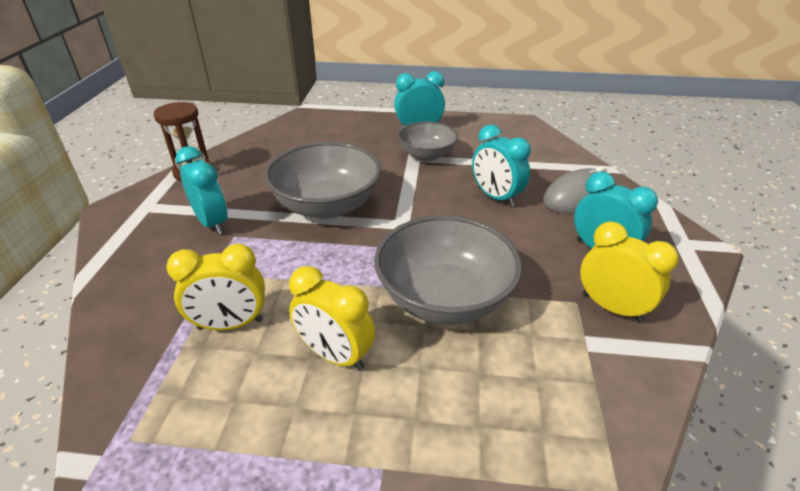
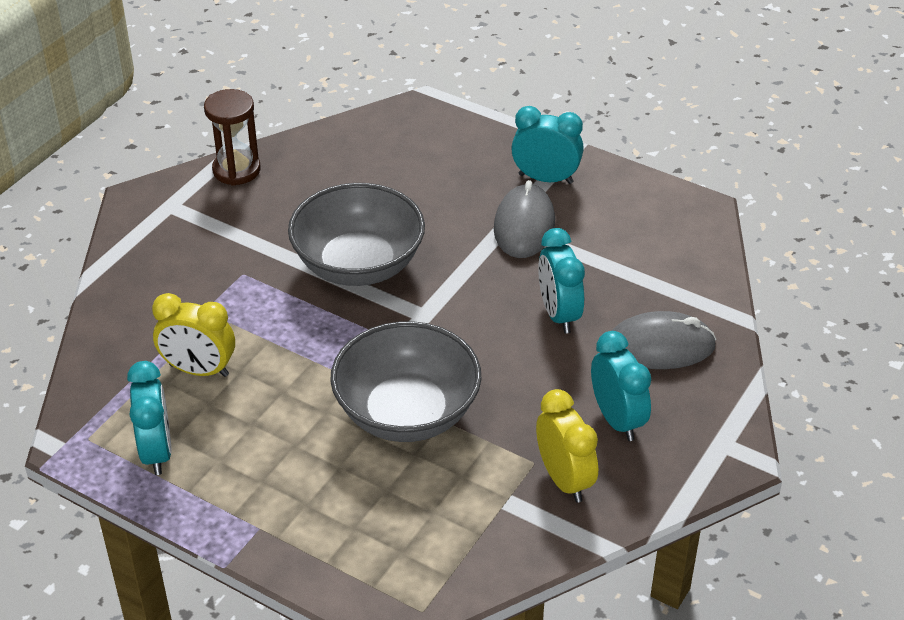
camera: 25 degrees right, 5 degrees up
turquoise clock [175,146,227,235] -> turquoise clock moved to [127,361,171,475]
yellow clock [289,266,375,371] -> none
grey bowl [398,121,458,162] -> grey mouse [494,180,555,258]

